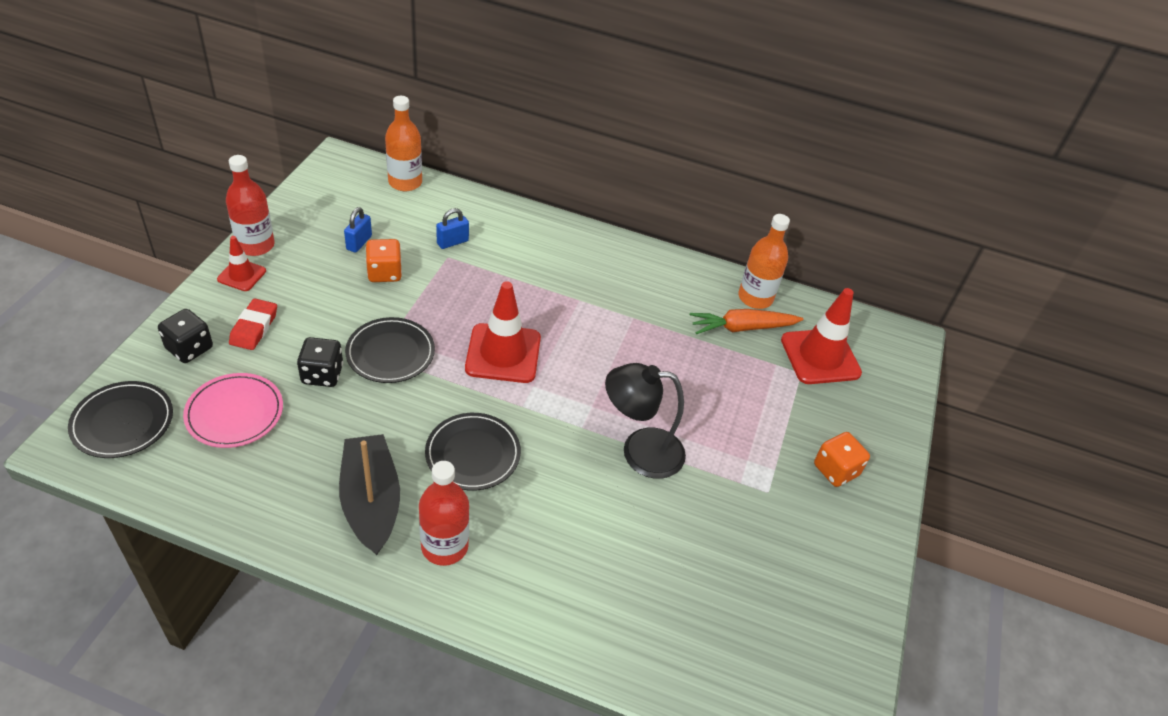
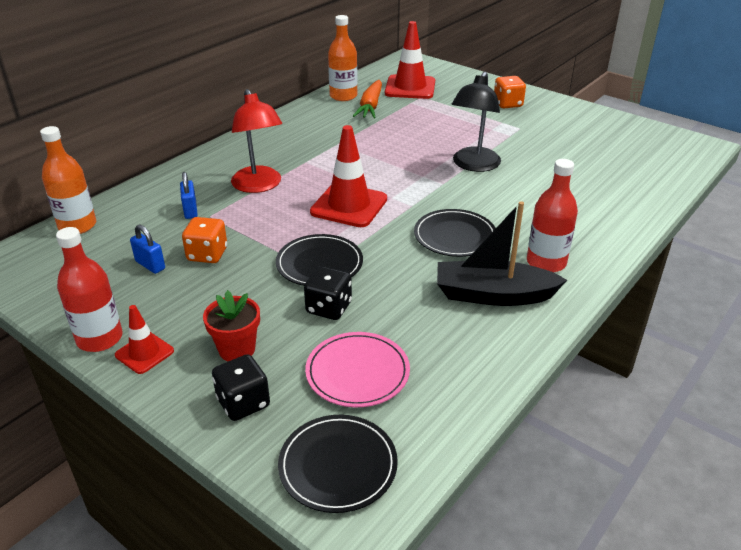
camera: 65 degrees left, 10 degrees down
red eraser [229,299,277,350] -> red flower pot [203,290,260,361]
none -> red lamp [231,89,282,193]

